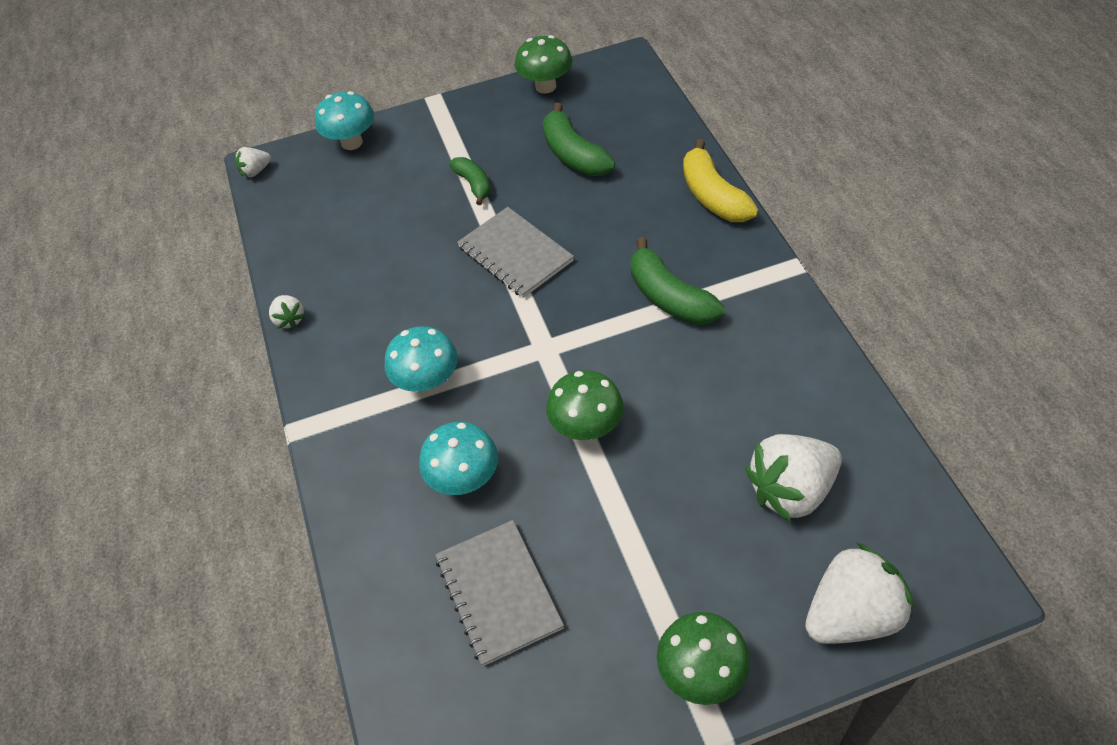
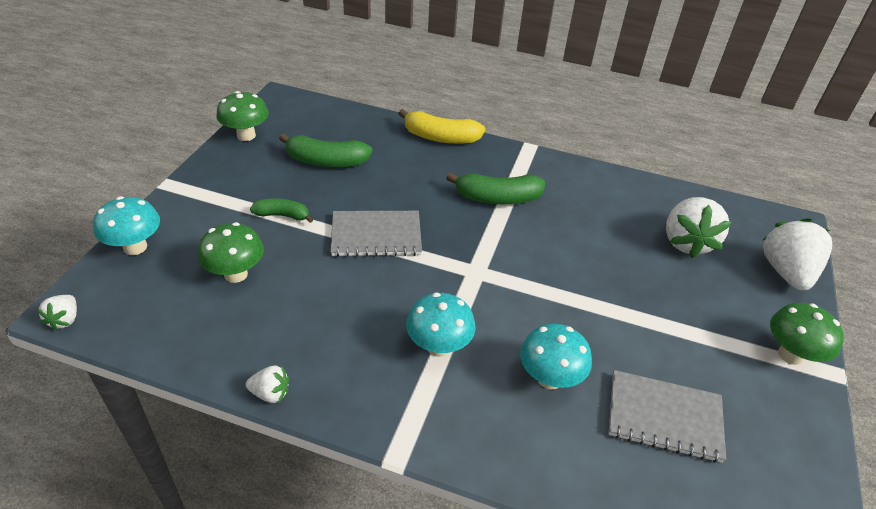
camera: 60 degrees left, 10 degrees down
green mushroom [546,370,624,440] -> green mushroom moved to [198,222,264,283]

